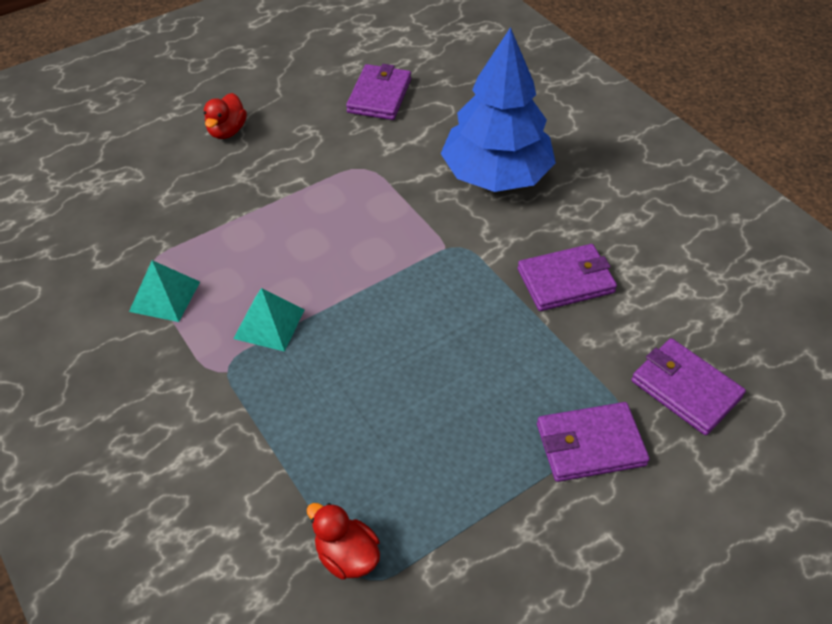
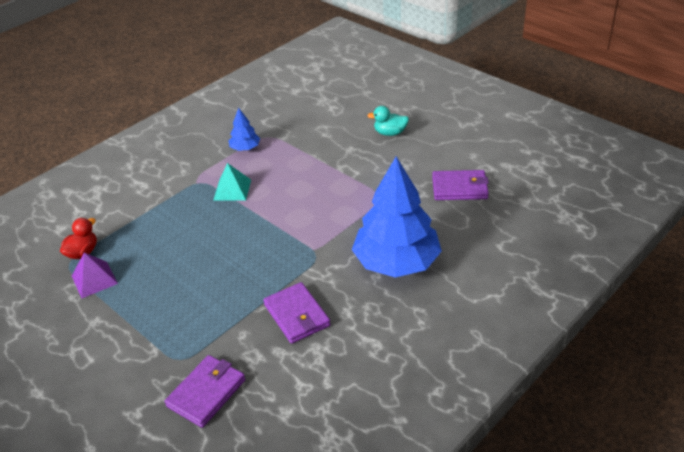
camera: 80 degrees right, 10 degrees down
turquoise pyramid [129,260,200,322] -> blue tree [229,108,260,151]
red duck [204,93,247,139] -> turquoise duck [367,106,409,136]
purple wallet [537,402,650,482] -> none
none -> purple pyramid [72,253,118,298]

